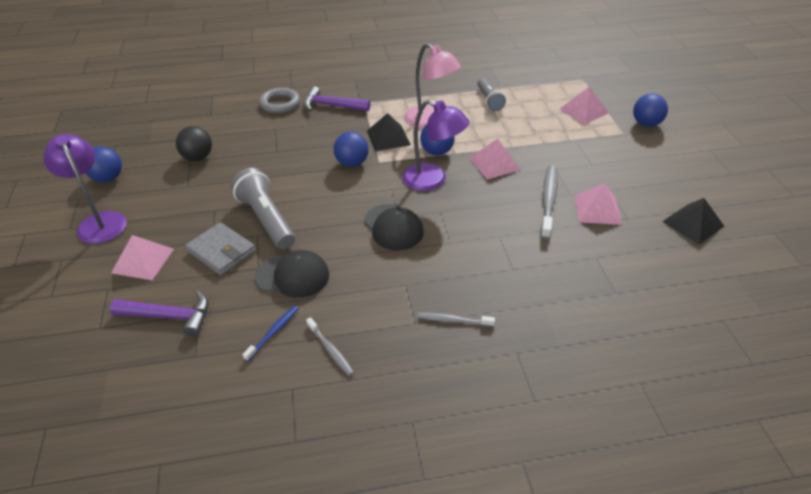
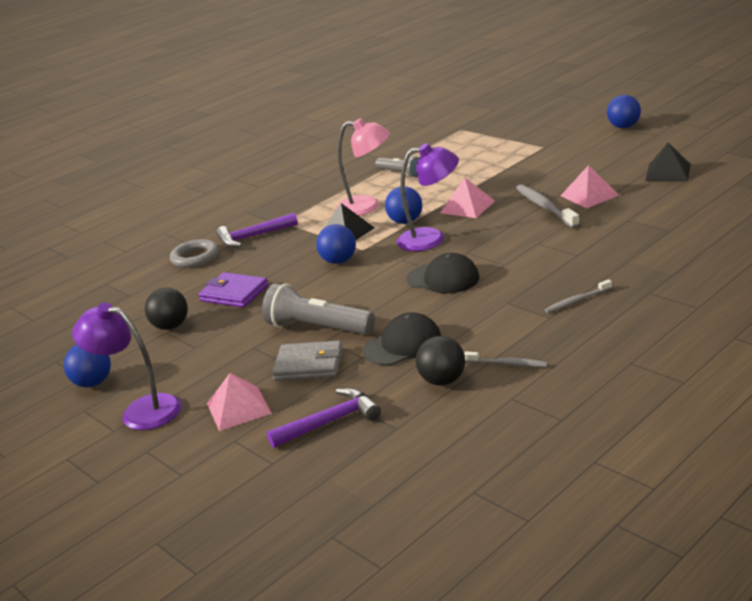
camera: 30 degrees left, 15 degrees down
blue toothbrush [242,305,299,362] -> black ball [416,336,465,386]
pink pyramid [560,87,609,124] -> none
blue ball [633,94,668,127] -> blue ball moved to [607,95,641,128]
none -> purple wallet [198,272,269,308]

